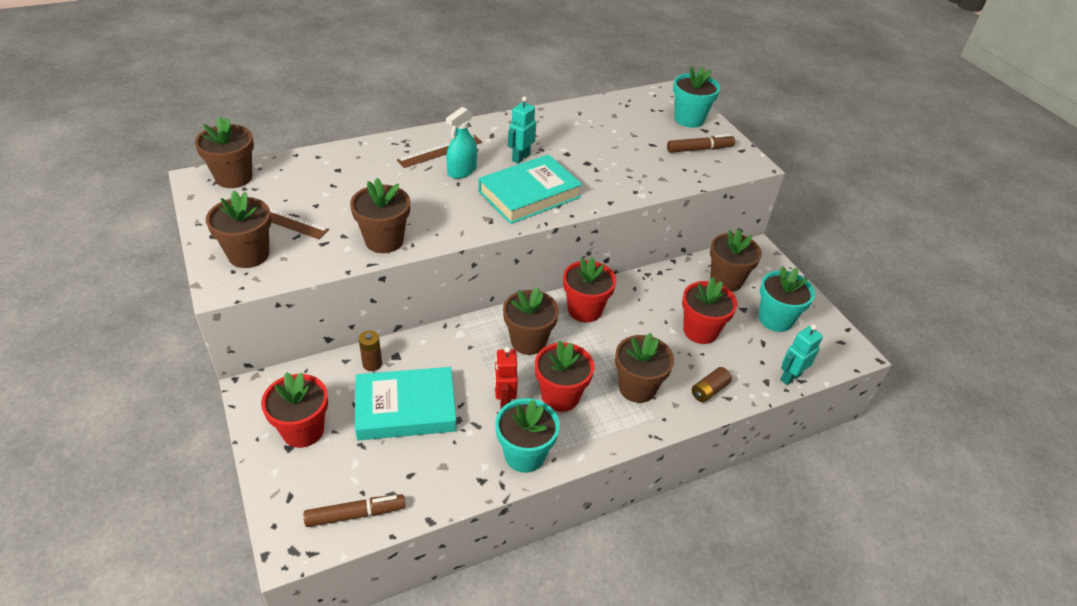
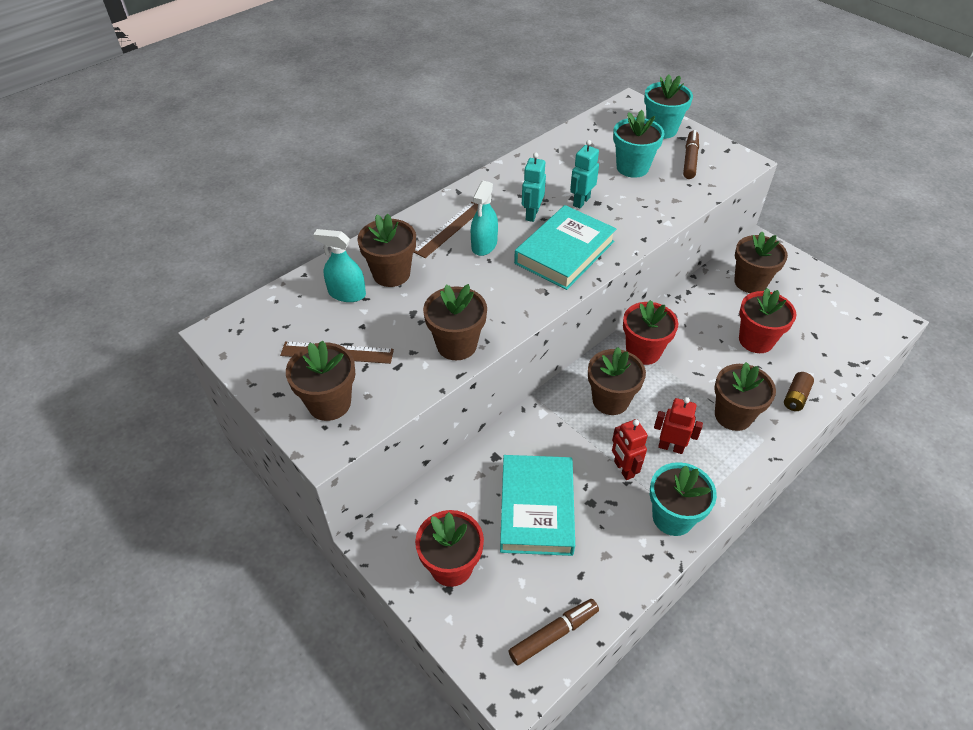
camera: 15 degrees left, 5 degrees up
brown flower pot [195,116,254,188] -> brown flower pot moved to [357,214,416,287]
turquoise book [355,367,457,441] -> turquoise book turned 60 degrees counterclockwise [500,455,575,556]
brown battery [359,330,382,371] -> none
red flower pot [535,341,595,412] -> red robot [654,397,703,454]
brown marker [667,134,735,153] -> brown marker turned 45 degrees counterclockwise [683,130,699,179]
turquoise flower pot [759,266,815,332] -> turquoise flower pot moved to [613,110,665,178]
turquoise robot [780,324,823,385] -> turquoise robot moved to [570,140,599,208]
none -> turquoise spray bottle [313,229,366,302]

